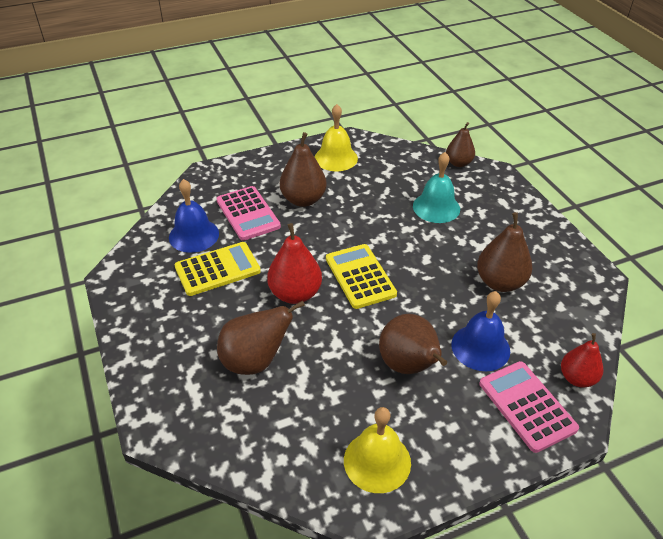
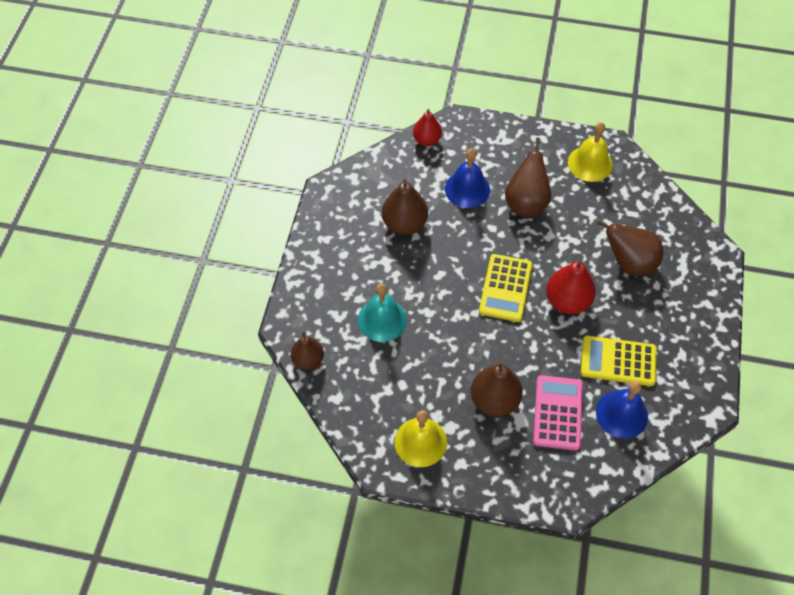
camera: 145 degrees left, 15 degrees up
pink calculator [479,361,579,453] -> none

